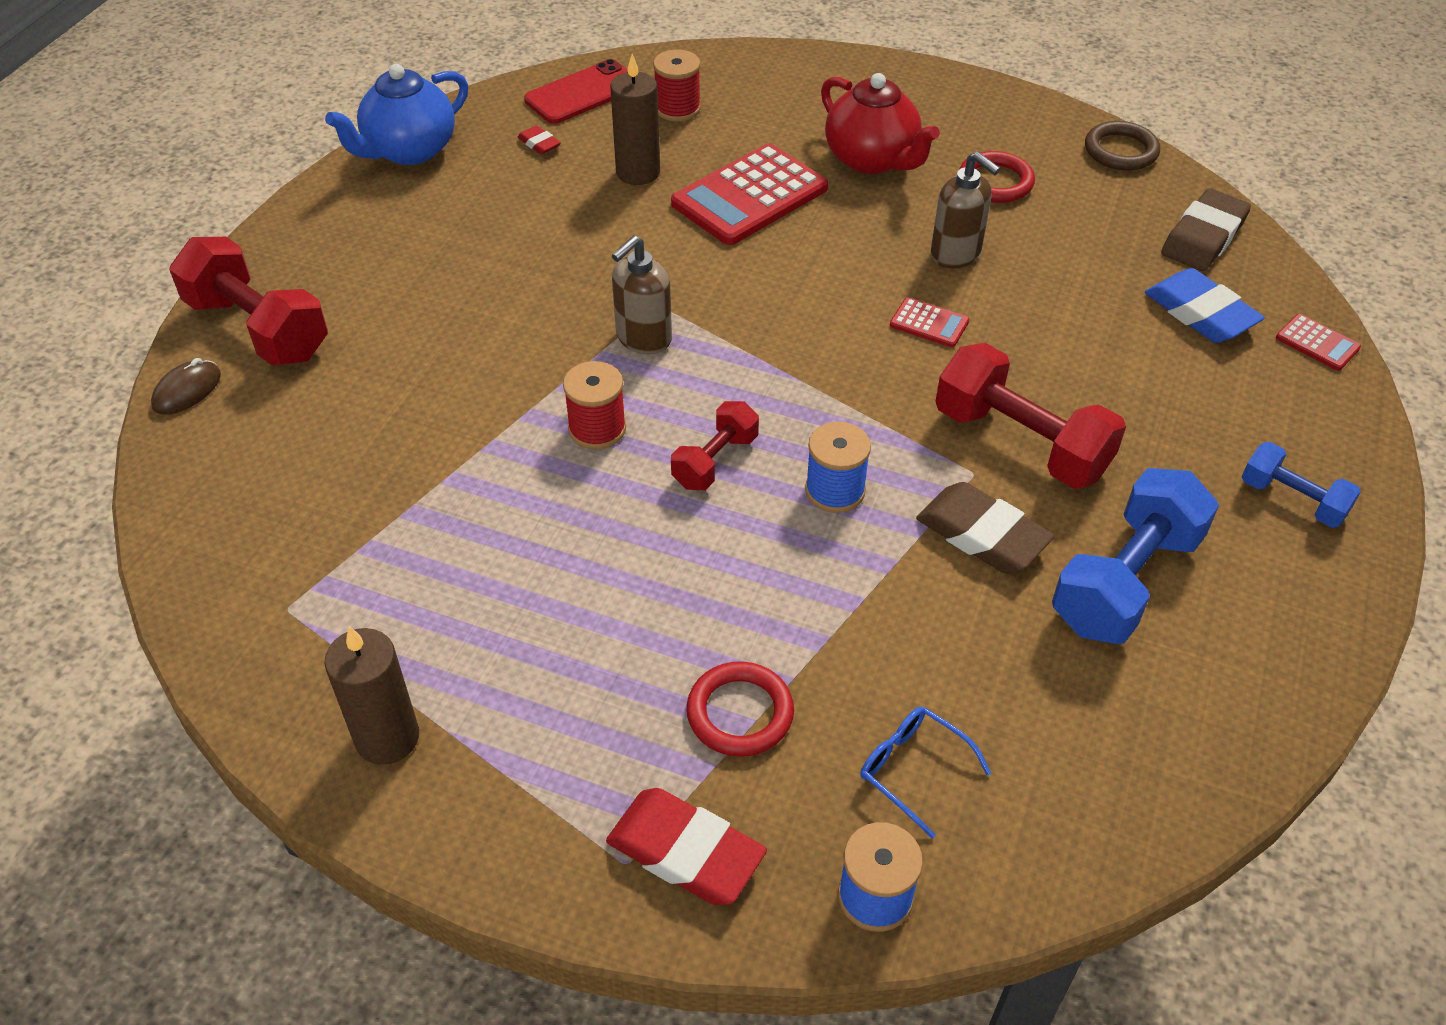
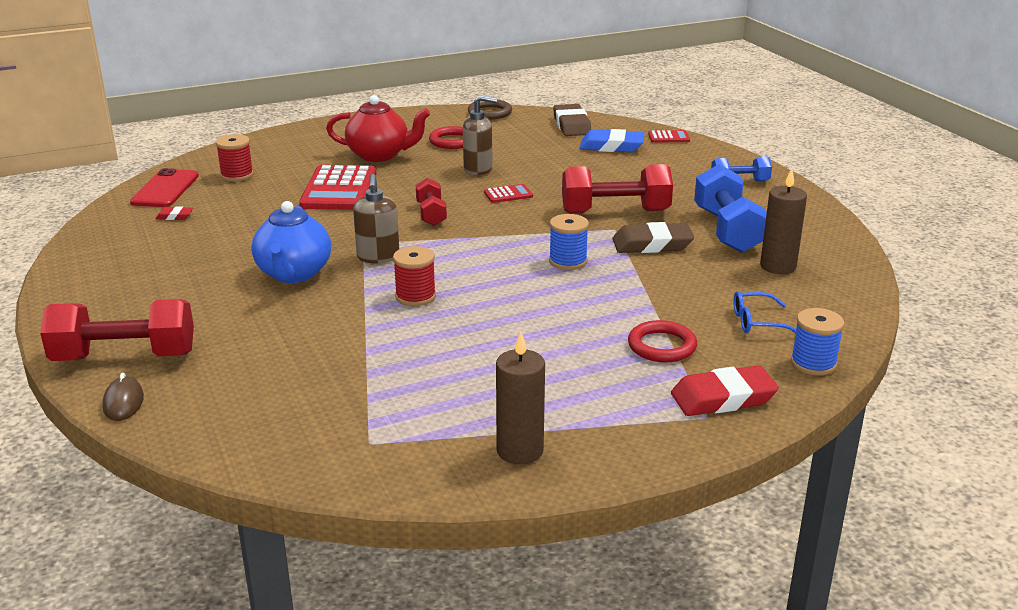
camera: 45 degrees left, 20 degrees down
blue teapot [325,64,468,165] -> blue teapot moved to [251,201,331,283]
brown candle [610,54,660,185] -> brown candle moved to [760,168,807,274]
red dumbbell [671,401,759,490] -> red dumbbell moved to [416,178,447,226]

